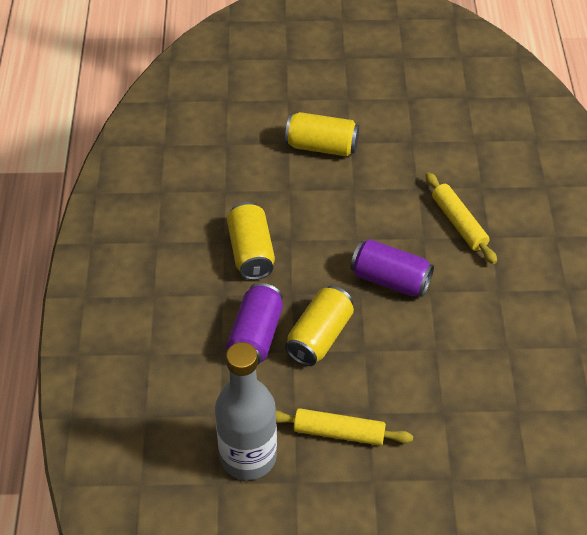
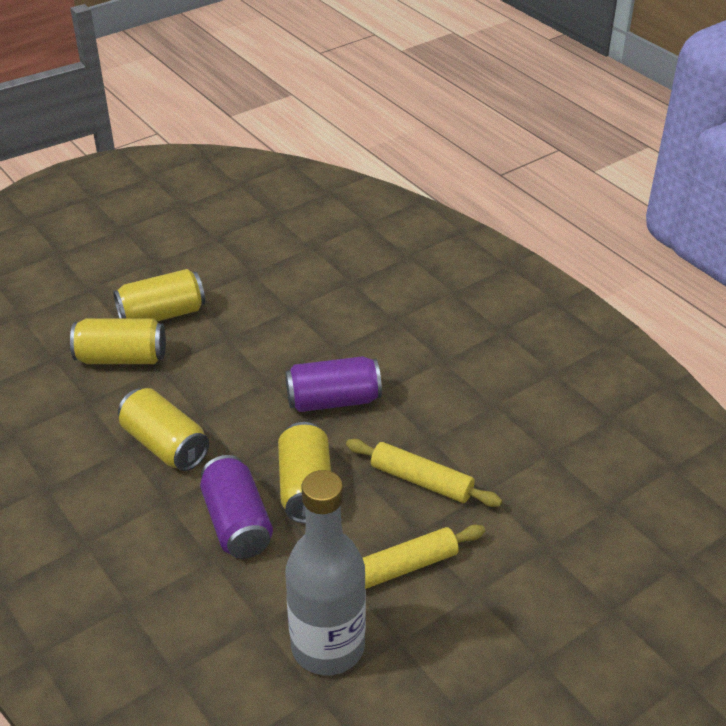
camera: 35 degrees left, 10 degrees down
yellow rolling pin [425,172,497,264] -> yellow rolling pin moved to [346,439,502,507]
none -> yellow can [70,318,166,364]

